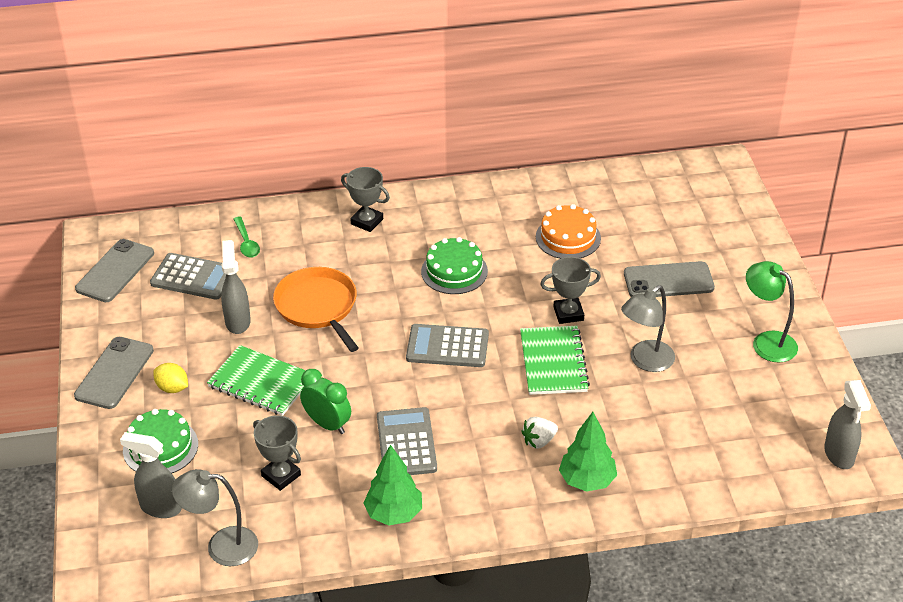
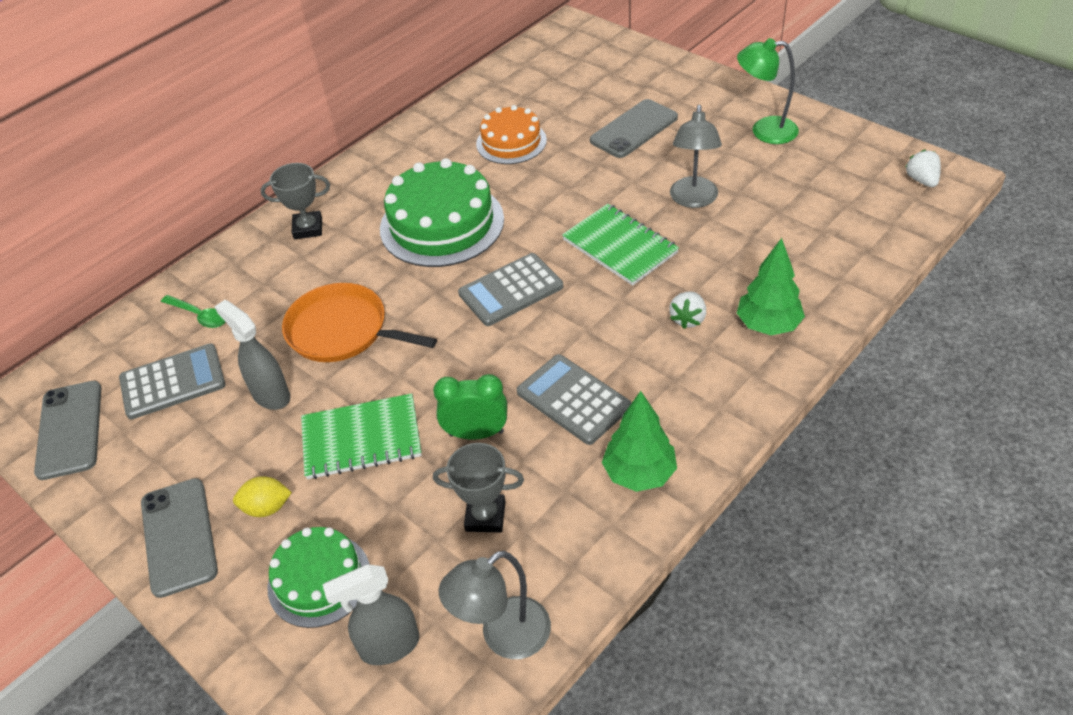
camera: 35 degrees left, 5 degrees up
green cake [421,237,488,294] -> green cake [380,158,504,267], size x1.63
grey trophy [540,257,601,324] -> none
grey spray bottle [824,380,871,469] -> white strawberry [905,149,941,187]

